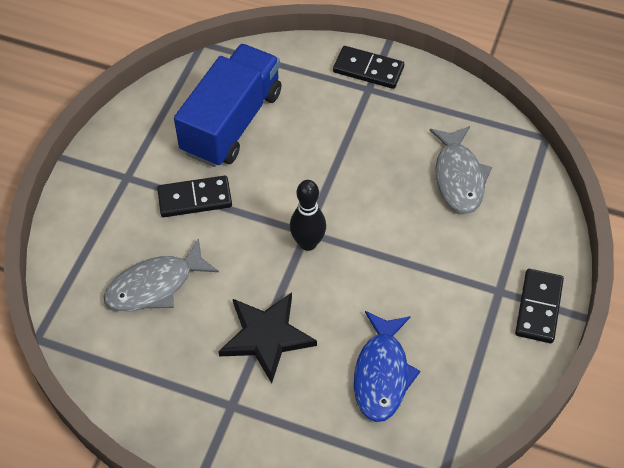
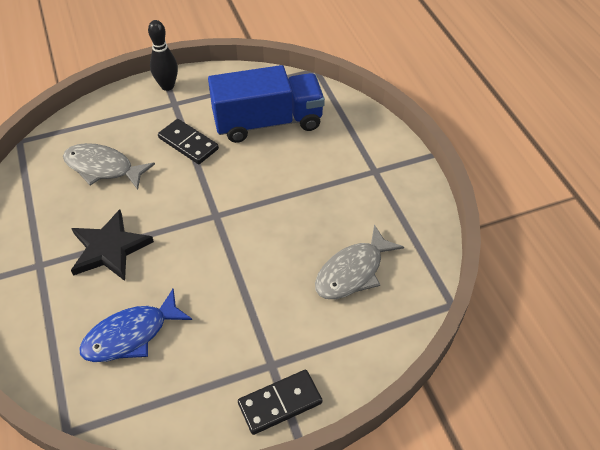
camera: 50 degrees right, 5 degrees down
black bowling pin [290,180,326,251] -> black bowling pin moved to [148,20,178,91]
black domino [333,46,404,89] -> none

